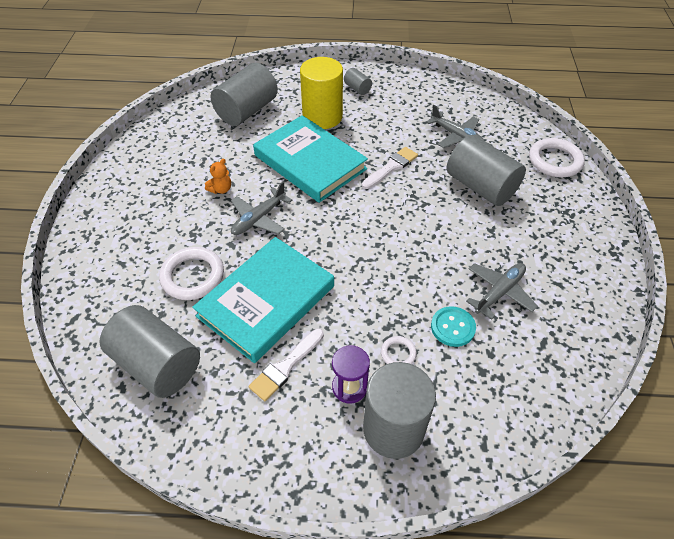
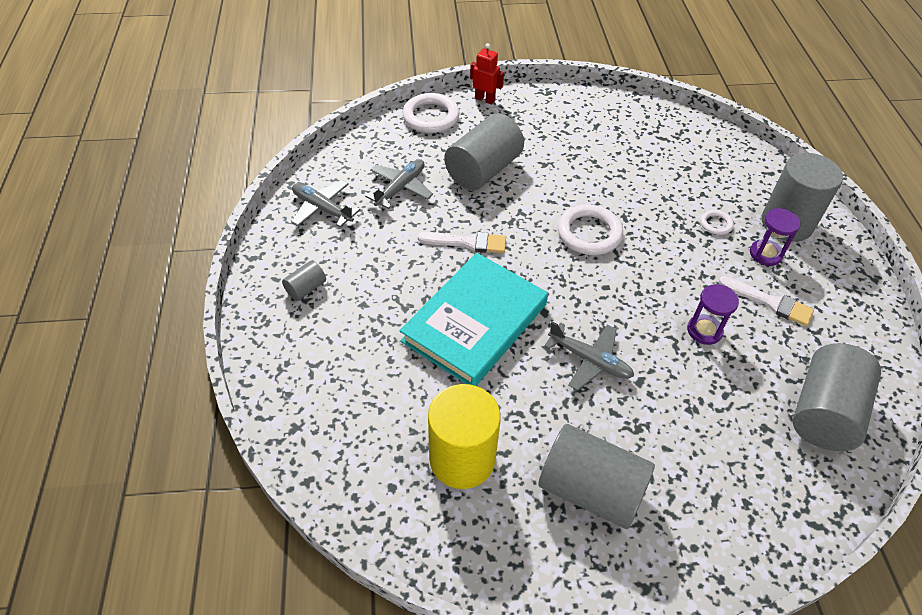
camera: 100 degrees left, 0 degrees up
white ring [159,247,224,300] -> white ring moved to [558,204,623,255]
turquoise book [192,237,334,363] -> purple hourglass [687,284,739,345]
orange teddy bear [205,158,231,194] -> none
grey cylinder [211,63,278,126] -> grey cylinder moved to [538,424,655,529]
yellow cylinder [300,57,343,129] -> yellow cylinder moved to [428,384,501,489]
white brush [362,147,418,189] -> white brush turned 150 degrees clockwise [418,232,506,253]
turquoise button [431,306,476,347] -> none
grey plane [466,263,538,320] -> grey plane moved to [291,180,360,227]
none -> red robot [470,43,504,105]

